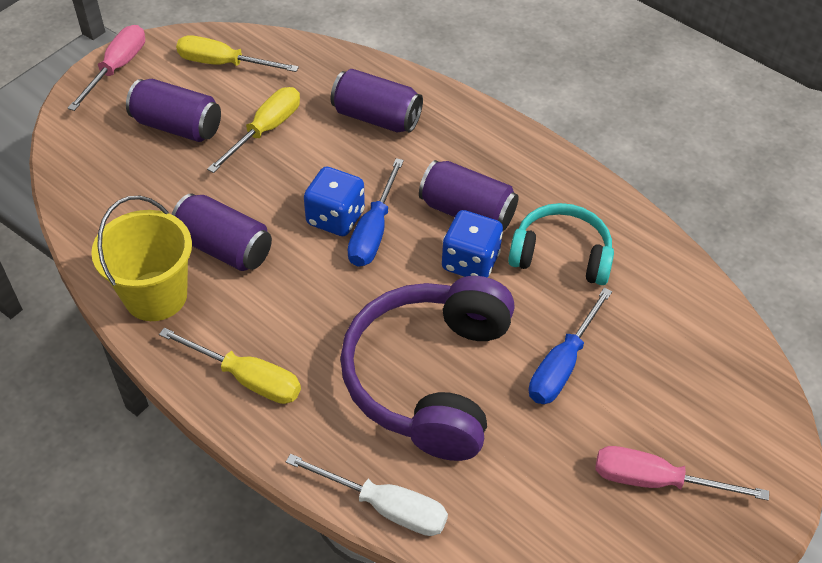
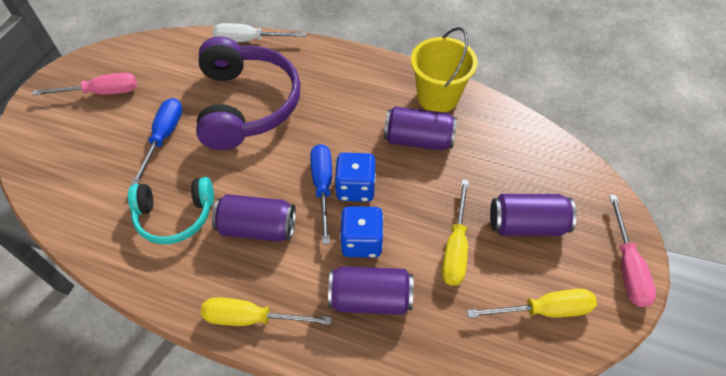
camera: 160 degrees right, 5 degrees up
yellow screwdriver [159,328,301,404] -> yellow screwdriver moved to [201,297,332,326]
blue dice [442,210,503,278] -> blue dice moved to [340,206,384,258]

